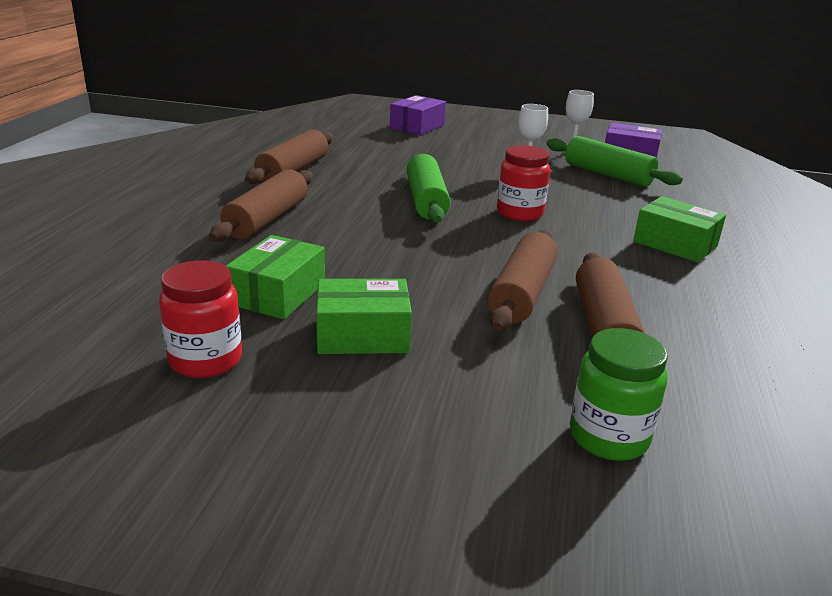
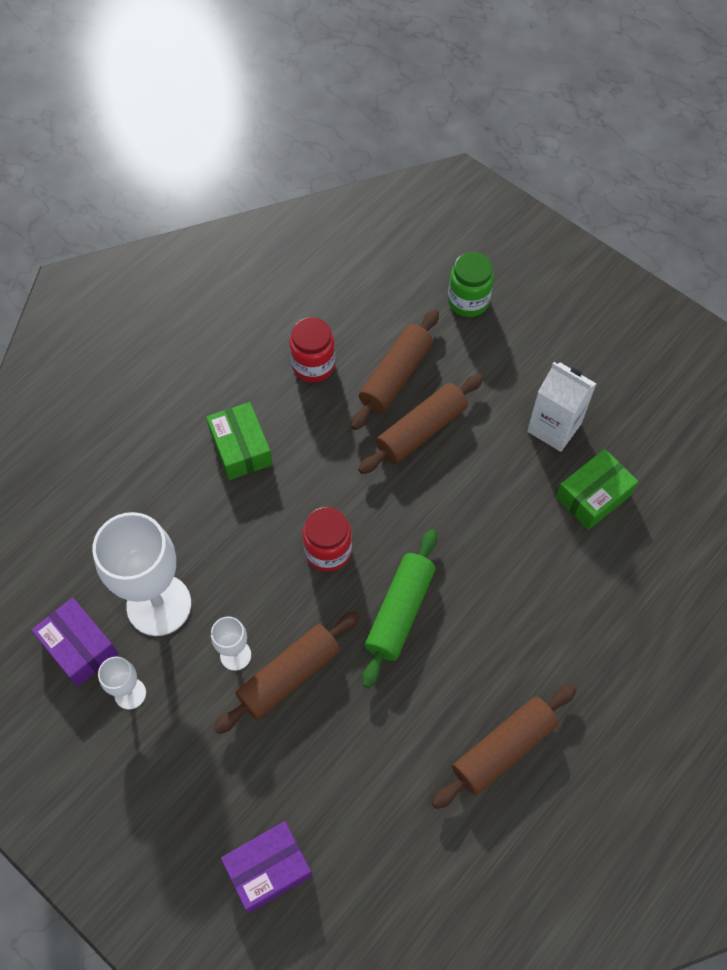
camera: 150 degrees left, 35 degrees up
red jar [159,260,242,378] -> red jar moved to [289,317,335,383]
brown rolling pin [209,169,313,242] -> brown rolling pin moved to [214,611,360,734]
green box [316,279,412,354] -> white carton [527,362,597,452]
green rolling pin [546,136,683,187] -> white goblet [92,512,191,636]

